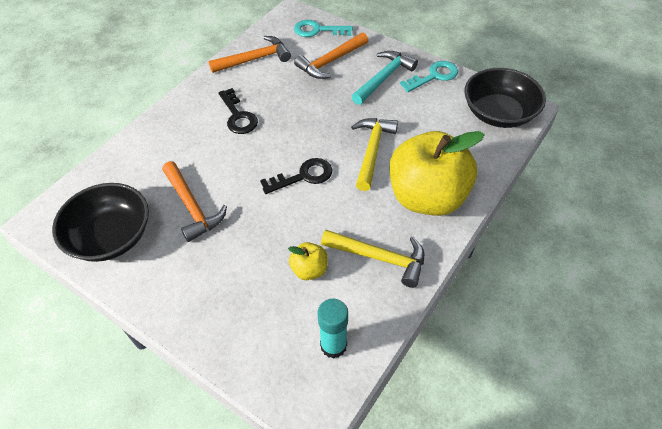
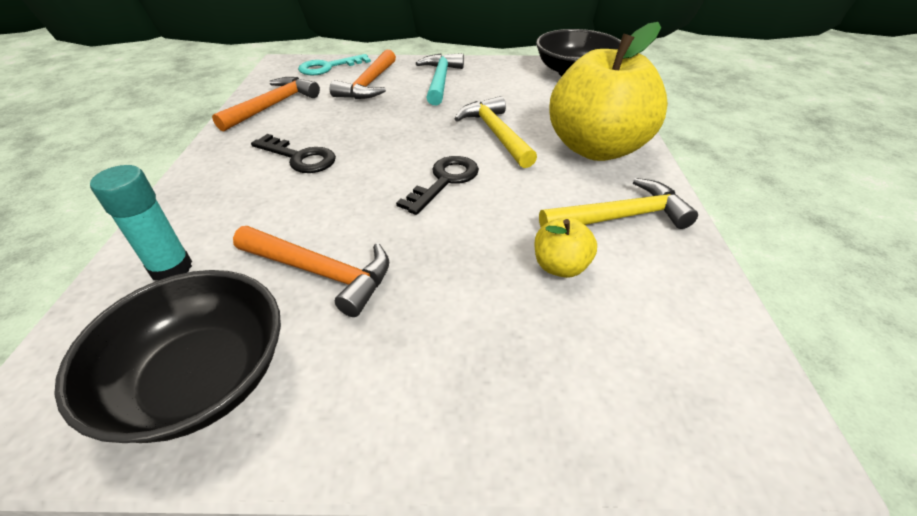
camera: 35 degrees left, 10 degrees down
turquoise glue stick [317,299,348,359] -> turquoise glue stick moved to [90,165,192,281]
turquoise key [400,61,458,92] -> none

